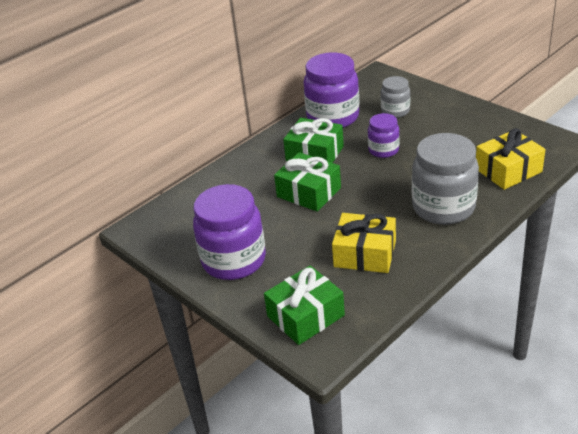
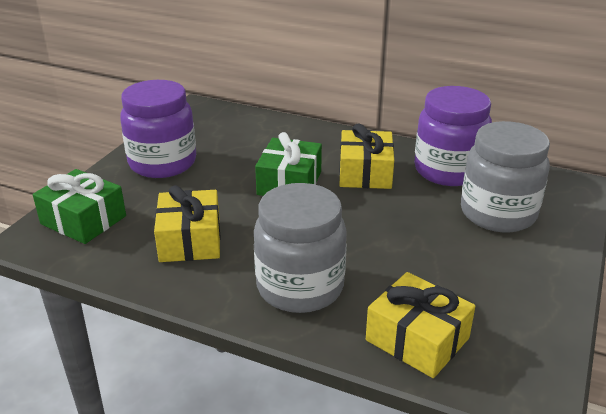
camera: 65 degrees right, 5 degrees down
green gift [283,118,344,163] -> yellow gift [339,123,394,189]
purple jar [368,113,400,158] -> none
grey jar [381,76,410,118] -> grey jar [461,121,550,232], size x1.83

